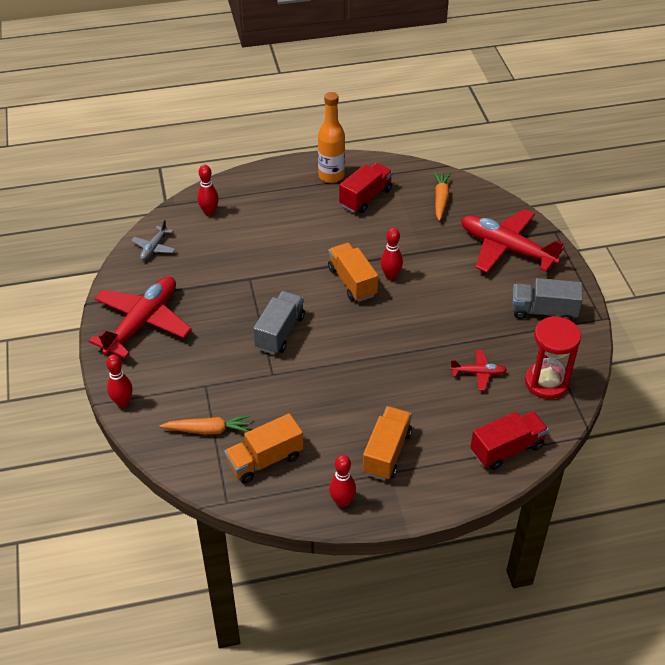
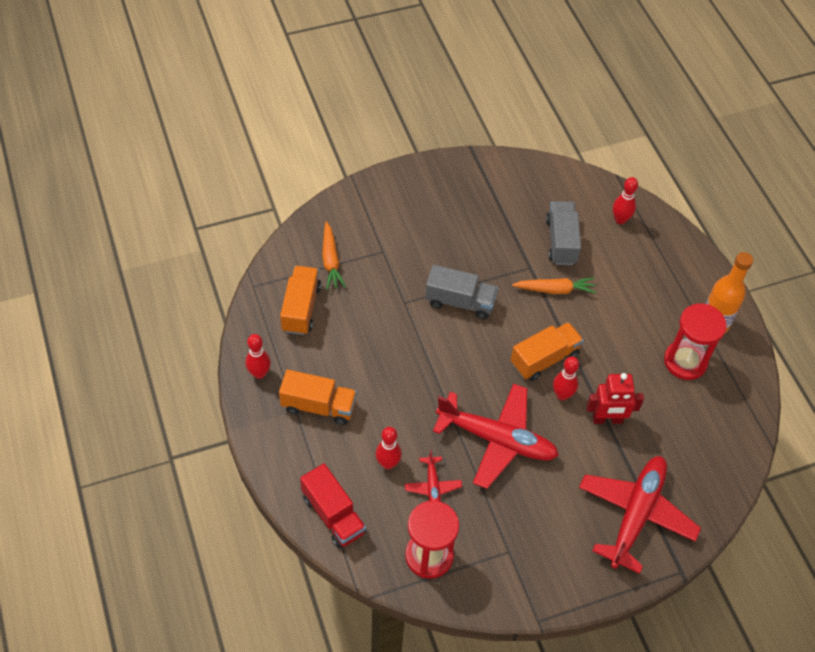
camera: 80 degrees right, 10 degrees up
red plane [89,277,192,358] -> red plane moved to [433,383,559,489]
red bowling pin [106,355,133,407] -> red bowling pin moved to [375,427,402,469]
grey plane [131,220,176,260] -> none
orange truck [224,413,303,483] -> orange truck turned 45 degrees clockwise [280,266,321,335]
red truck [339,163,393,213] -> red hourglass [664,303,727,380]
orange carrot [434,172,451,221] -> orange carrot moved to [512,277,596,294]
grey truck [512,278,583,321] -> grey truck moved to [546,201,581,265]
none -> red robot [586,373,644,424]

